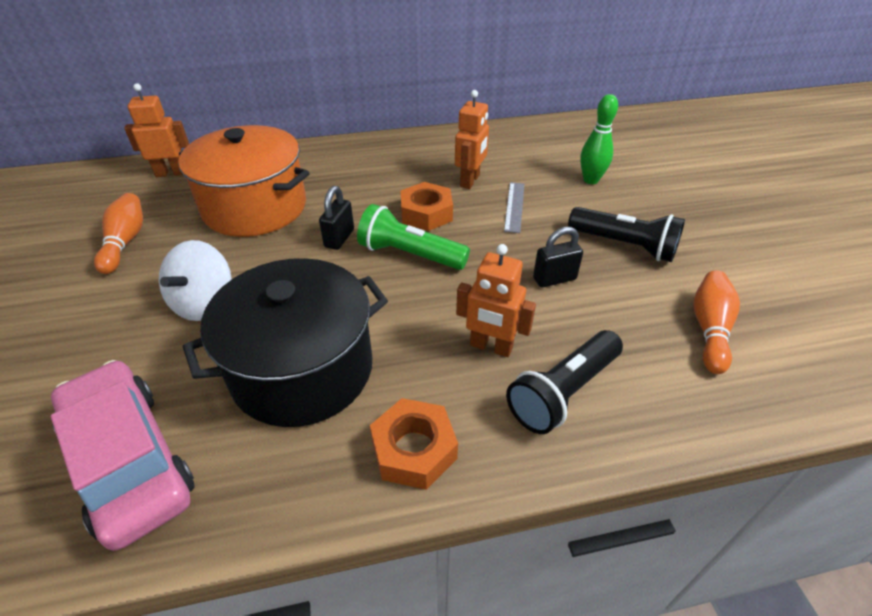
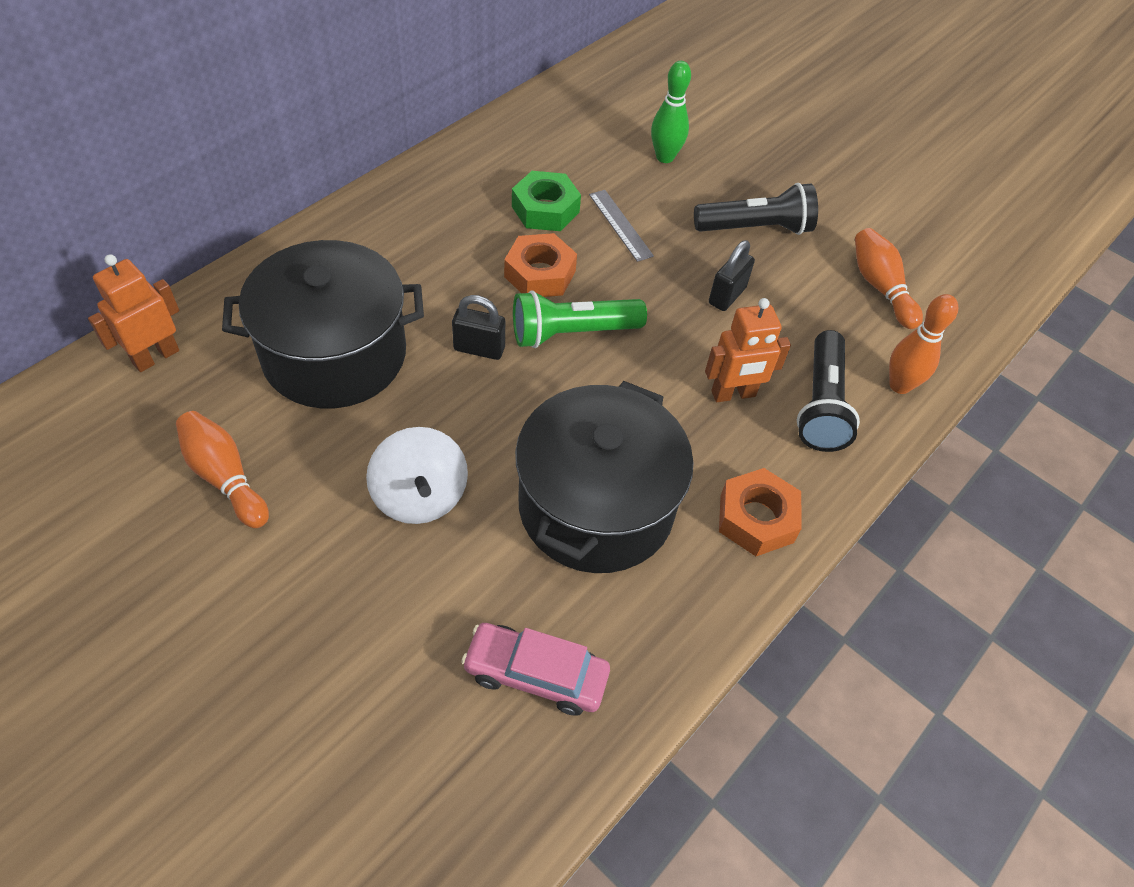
camera: 40 degrees left, 10 degrees up
pink car [51,360,195,551] -> pink car [461,623,610,716], size x0.64
orange pot [178,125,310,237] -> black pot [222,240,424,409]
black padlock [319,186,354,250] -> black padlock turned 60 degrees counterclockwise [452,295,505,360]
orange robot [455,90,489,189] -> green nut [512,171,581,231]
none -> orange bowling pin [889,294,958,394]

